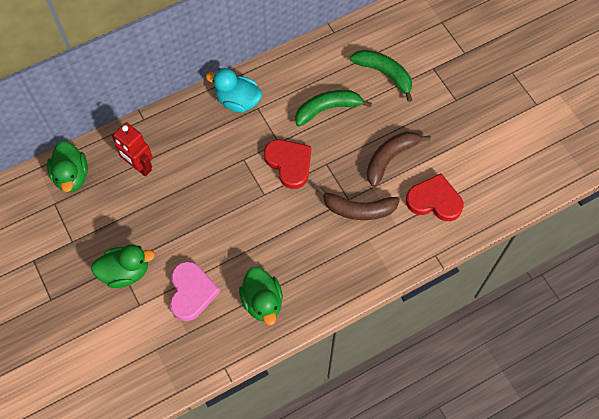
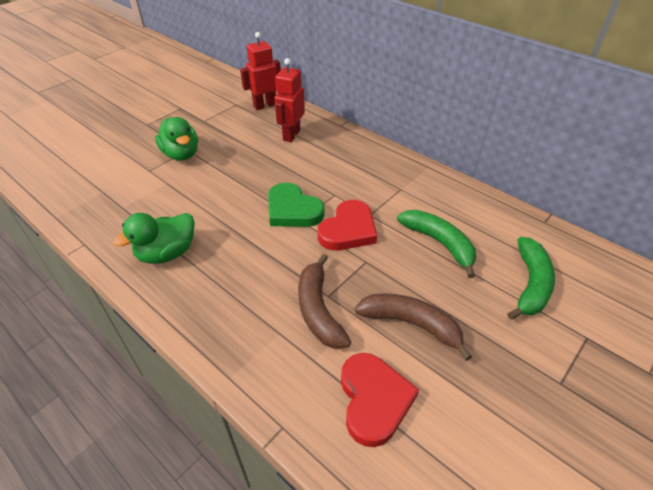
camera: 70 degrees right, 20 degrees down
green duck [47,141,88,192] -> red robot [240,32,281,110]
pink heart [170,261,220,321] -> none
turquoise duck [206,68,262,113] -> none
none -> green heart [268,183,325,227]

